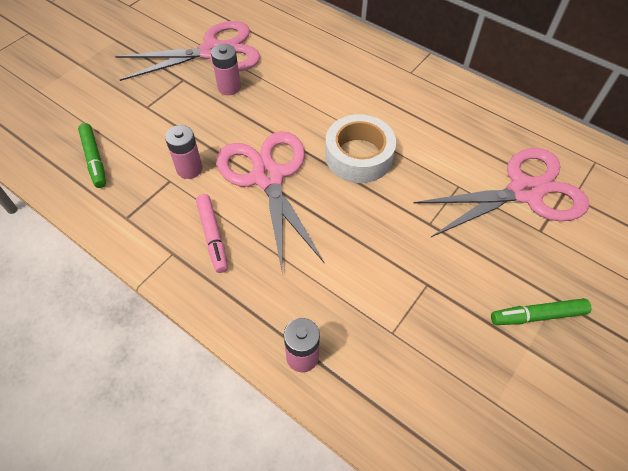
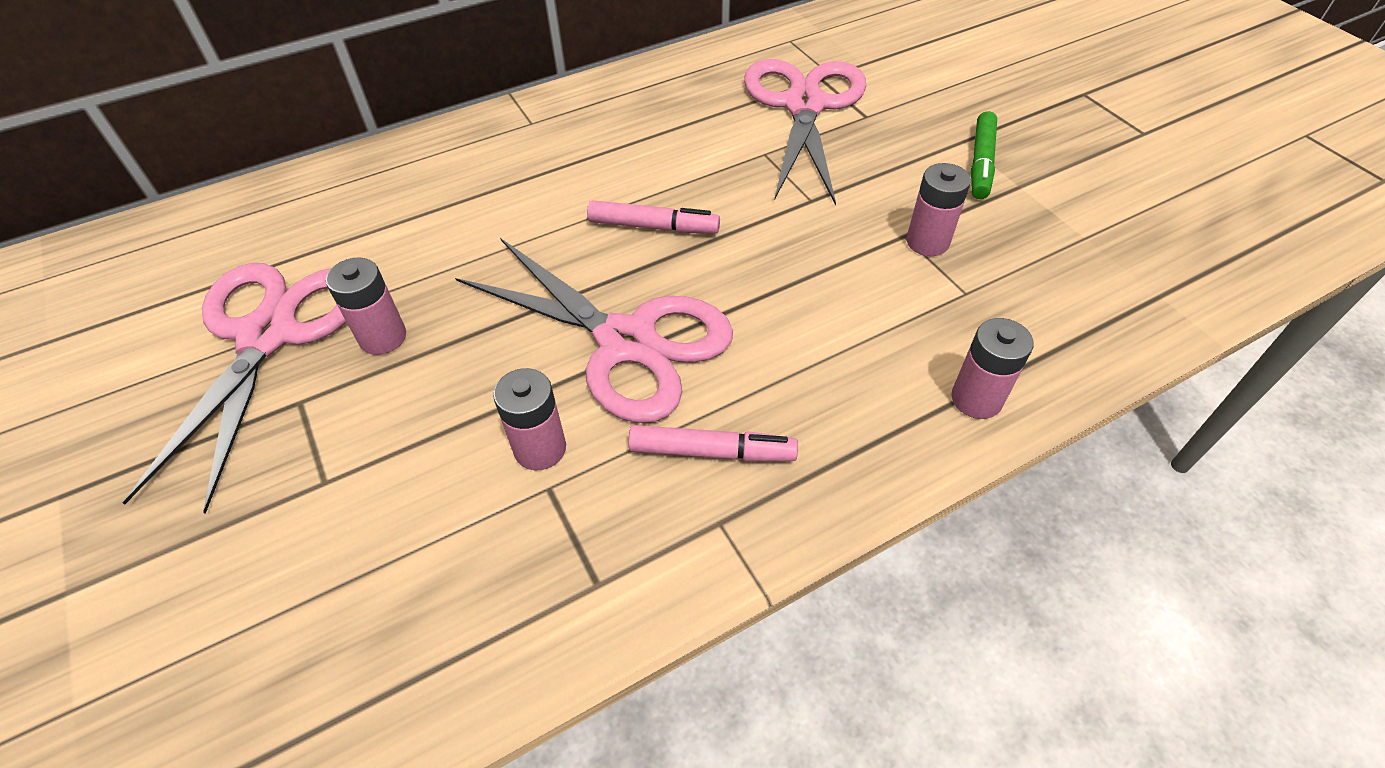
camera: 65 degrees left, 5 degrees down
green marker [78,123,106,188] -> none
pink scissors [216,131,325,275] -> pink scissors turned 150 degrees counterclockwise [455,238,733,423]
white tape [325,114,396,183] -> pink marker [587,200,720,234]
none -> pink battery [906,163,971,256]

